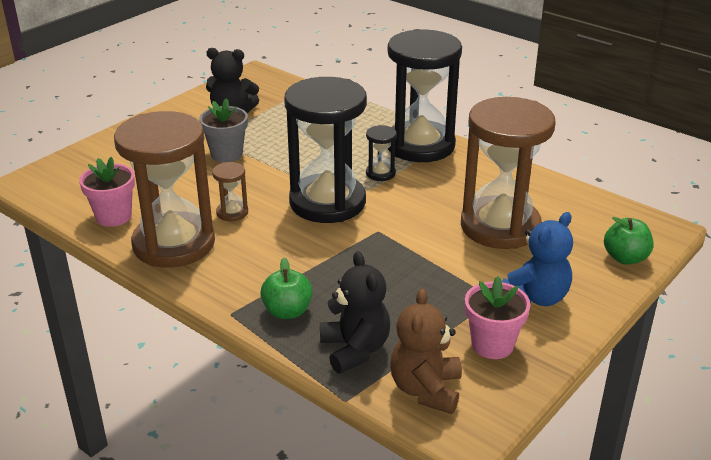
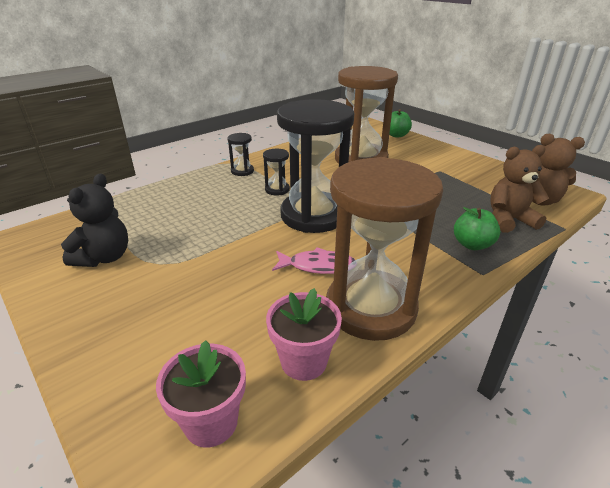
camera: 80 degrees left, 0 degrees up
grey flower pot [199,98,248,162] -> none
brown hourglass [212,162,248,221] -> pink fish [272,247,355,274]
black teddy bear [320,251,390,374] -> brown teddy bear [490,145,549,233]
black hourglass [388,29,462,162] -> black hourglass [227,133,254,176], size x0.41
pink flower pot [465,276,530,359] -> pink flower pot moved to [156,340,246,448]
blue teddy bear [502,212,573,306] -> none

